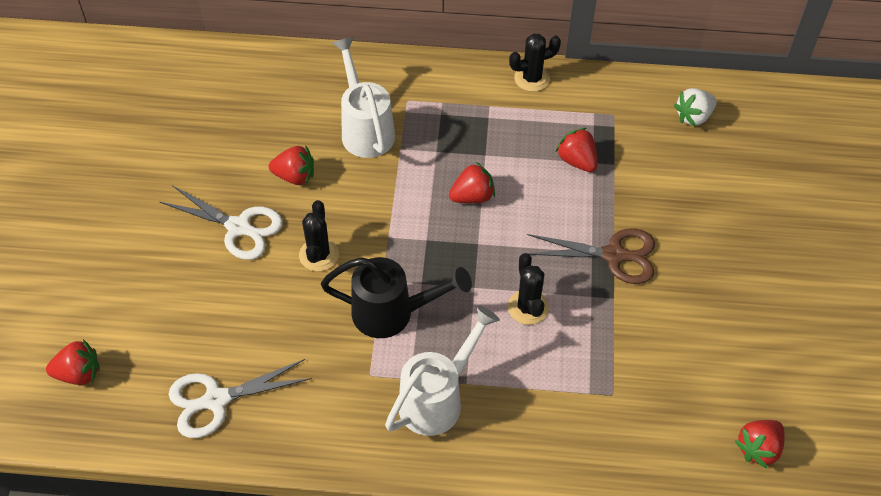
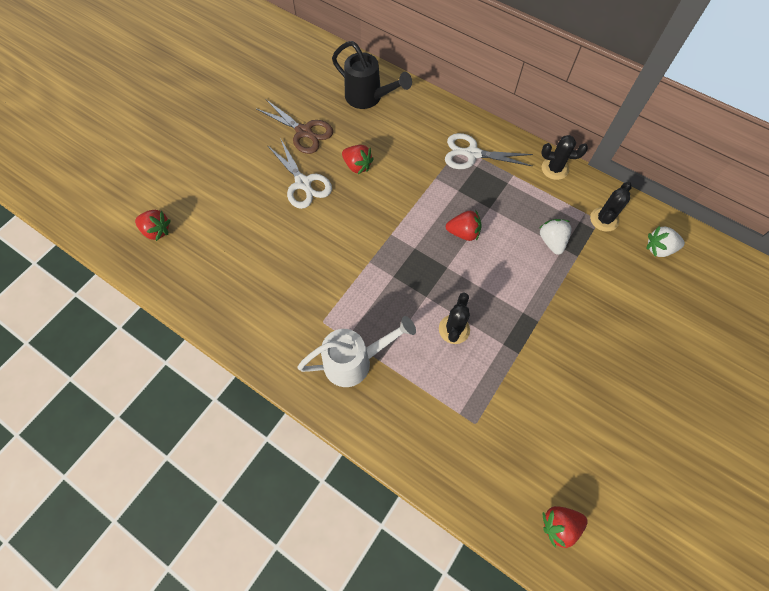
camera: 30 degrees right, 10 degrees up
white scissors [169,359,312,438] -> white scissors moved to [445,133,533,169]
black cactus [299,200,339,271] -> black cactus moved to [590,182,632,232]
black watering can [321,257,472,338] -> black watering can moved to [332,41,412,109]
white watering can [332,37,395,158] -> none
brown scissors [527,228,655,284] -> brown scissors moved to [256,100,333,154]
red strawberry [556,128,597,172] -> white strawberry [540,219,572,255]

